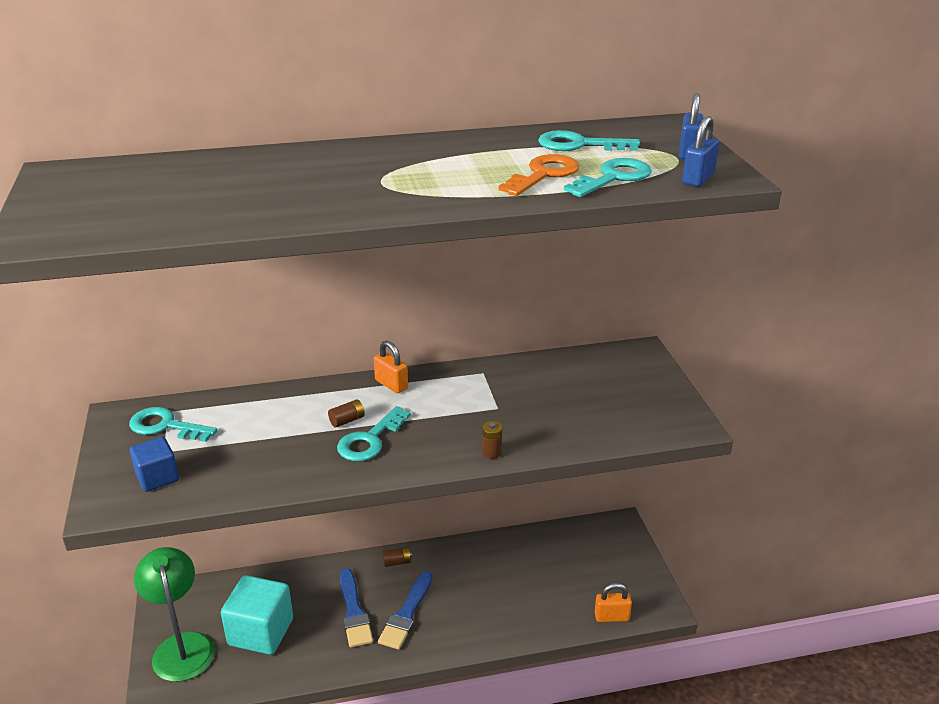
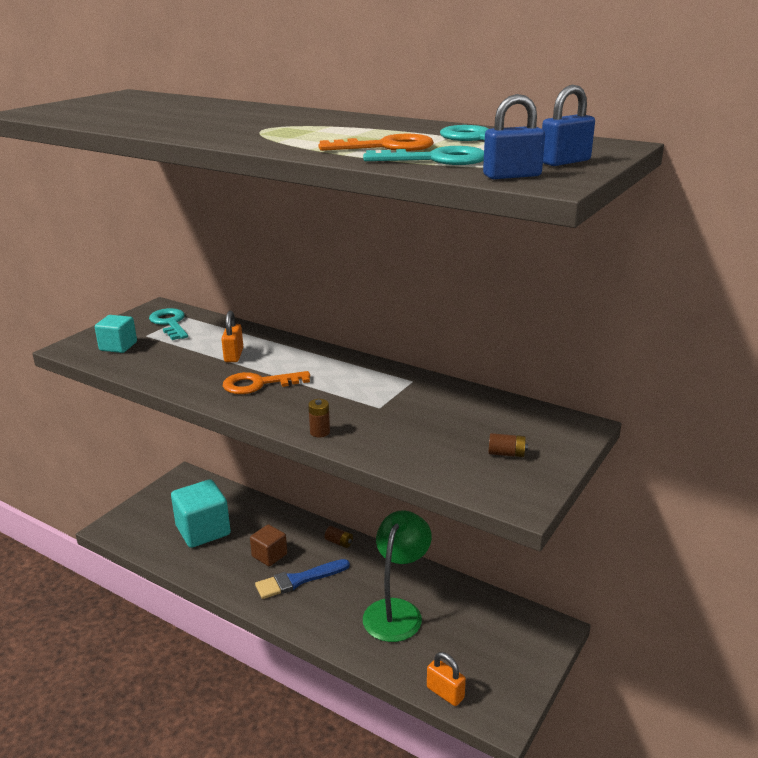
camera: 45 degrees right, 5 degrees down
blue cube [130,437,179,492] -> turquoise cube [95,315,137,353]
green lamp [134,547,215,682] -> green lamp moved to [363,510,432,642]
brown battery [328,399,365,427] -> brown battery moved to [489,433,528,457]
turquoise key [337,406,411,461] -> orange key [223,371,310,394]
blue brush [340,568,373,648] -> brown cube [250,524,287,566]
orange padlock [374,340,408,394] -> orange padlock moved to [221,311,243,362]

